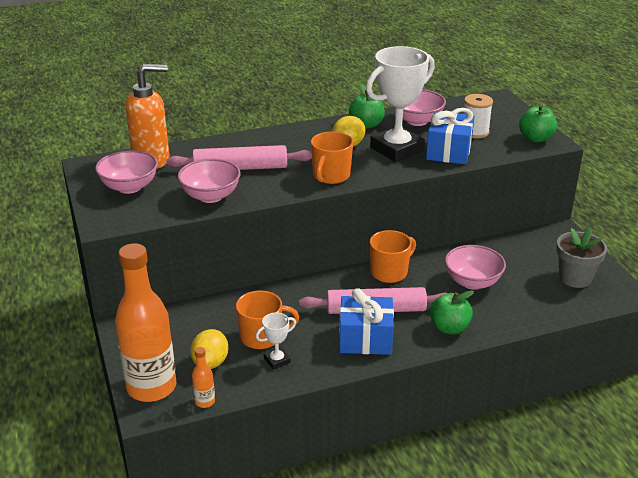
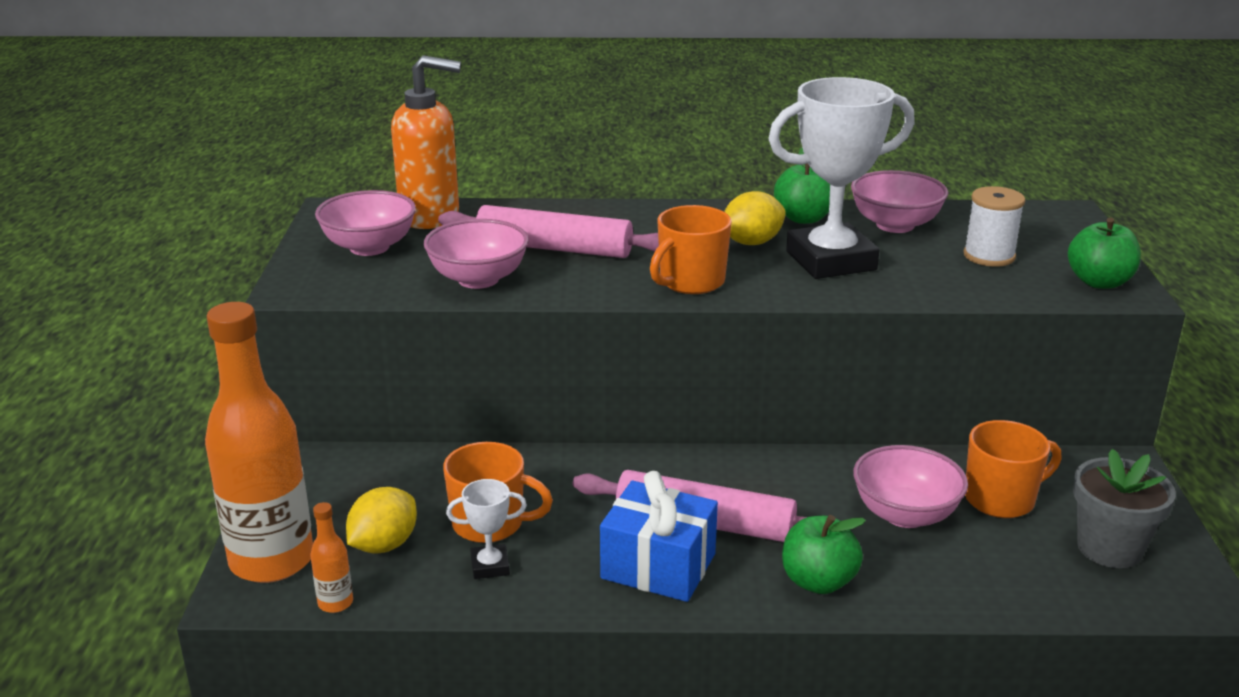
camera: 20 degrees right, 5 degrees down
orange mug [370,230,416,283] -> orange mug moved to [965,420,1062,518]
blue gift [426,108,474,164] -> none

